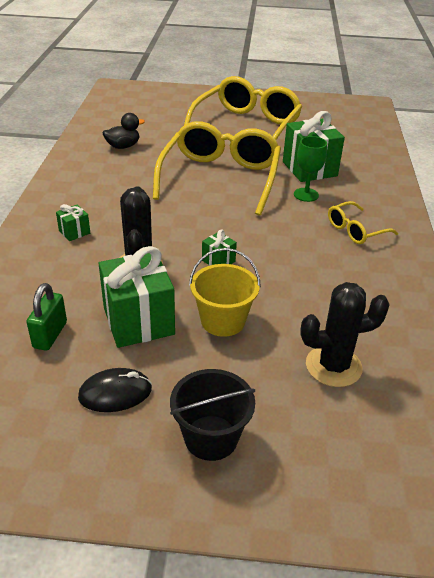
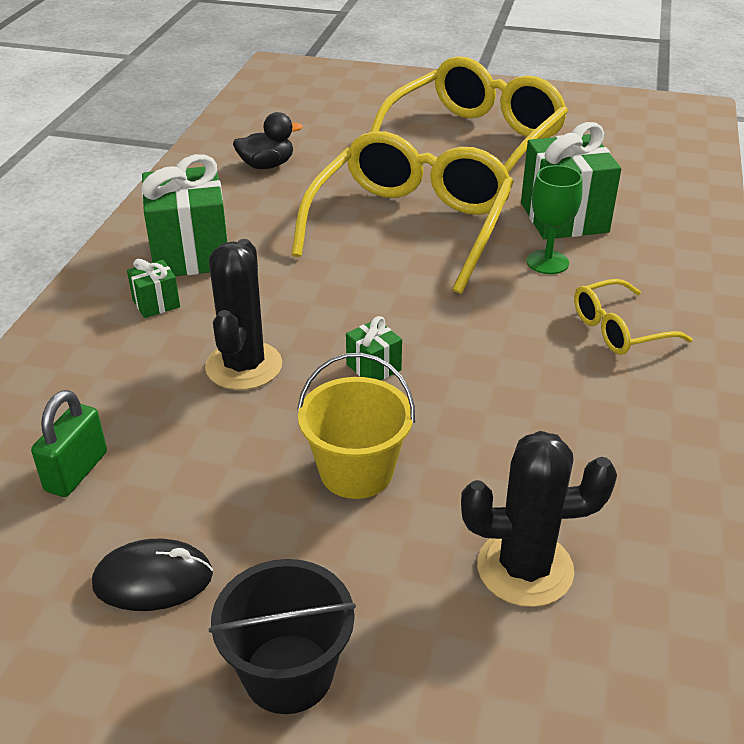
camera: 10 degrees right, 0 degrees up
green gift [99,246,175,348] -> green gift moved to [141,154,227,276]

